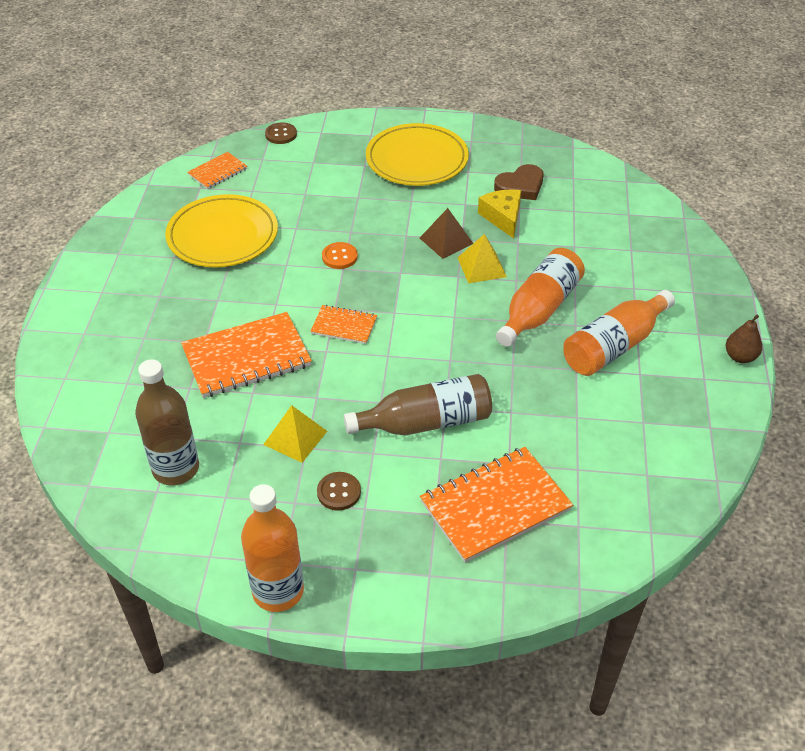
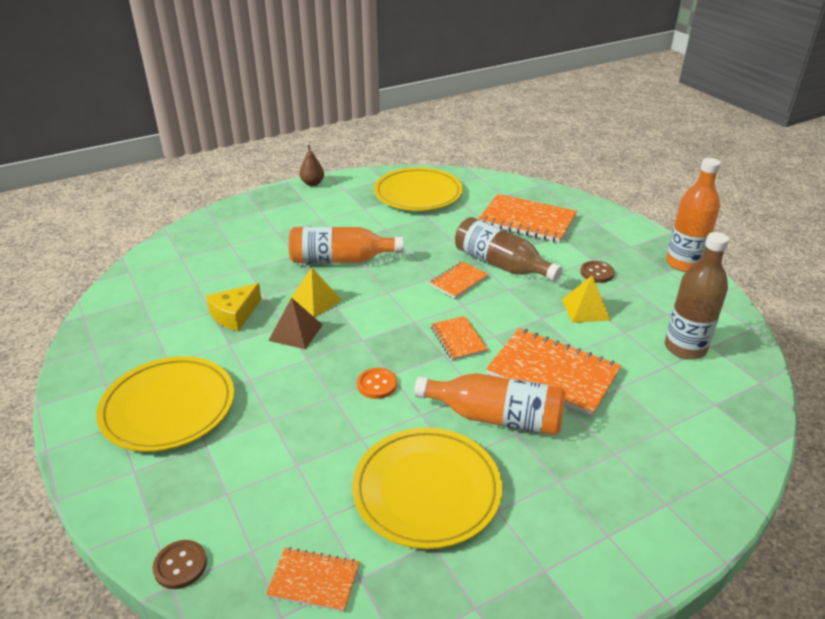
camera: 125 degrees left, 10 degrees down
brown heart [494,164,544,200] -> none
orange bottle [563,290,675,376] -> orange bottle moved to [414,373,566,435]
none -> yellow plate [374,167,463,211]
none -> orange notebook [429,261,488,298]

